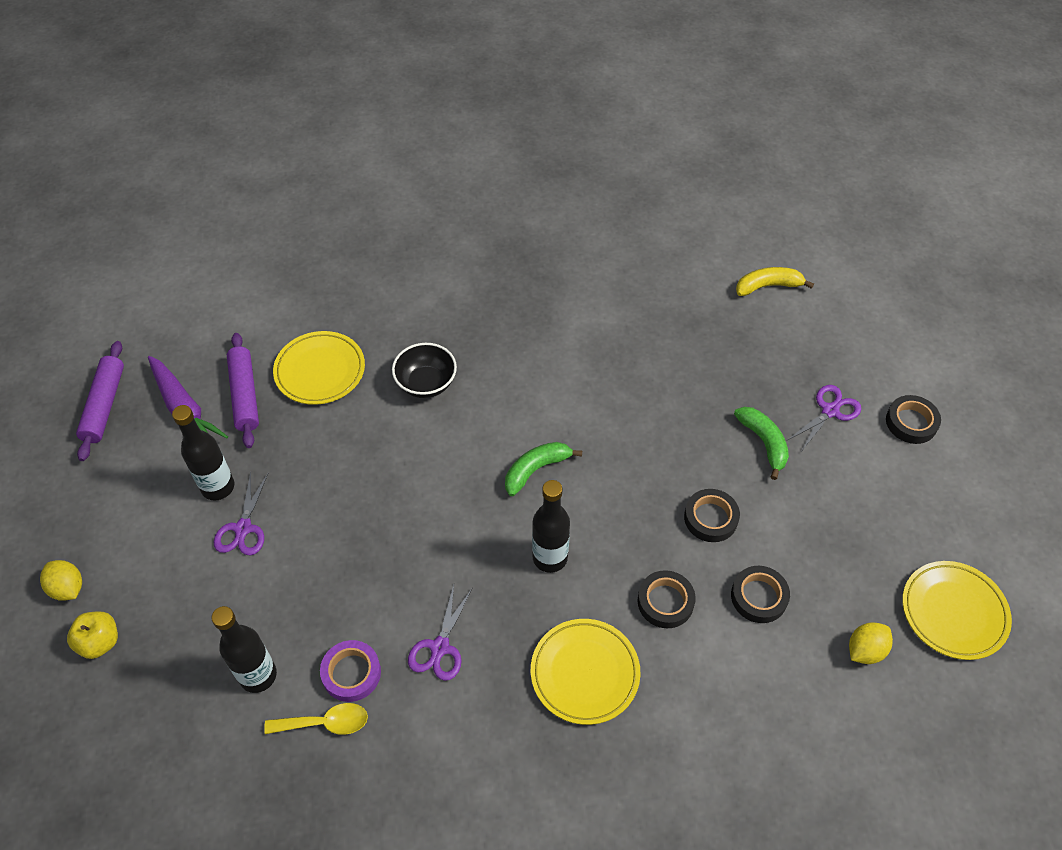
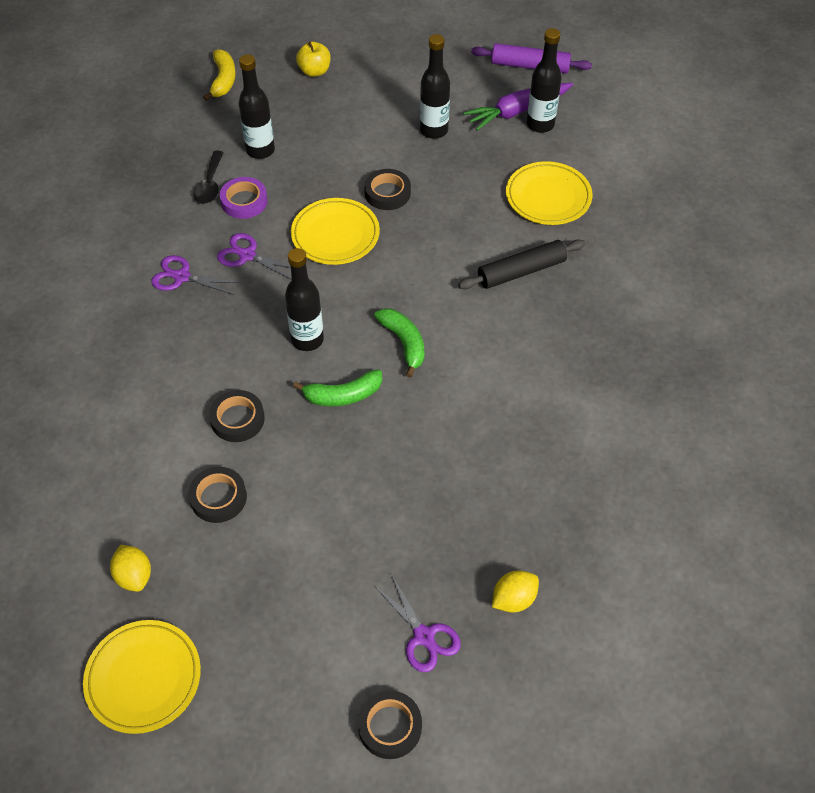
camera: 100 degrees right, 0 degrees up
yellow lemon [40,560,82,601] -> yellow lemon moved to [492,570,539,613]
purple scissors [214,472,269,555] -> purple scissors moved to [151,255,241,295]
purple rolling pin [227,333,259,448] -> none
yellow spoon [264,703,368,735] -> black spoon [194,151,224,204]
black bowl [392,343,457,398] -> black rolling pin [458,239,585,289]
yellow plate [531,619,641,725] -> yellow plate moved to [291,198,380,265]
black tape [684,489,740,542] -> black tape moved to [364,169,411,210]
green banana [734,407,789,480] -> green banana moved to [293,369,382,406]
yellow banana [736,267,814,296] -> yellow banana moved to [203,49,236,101]
none -> black bottle [527,28,562,133]

